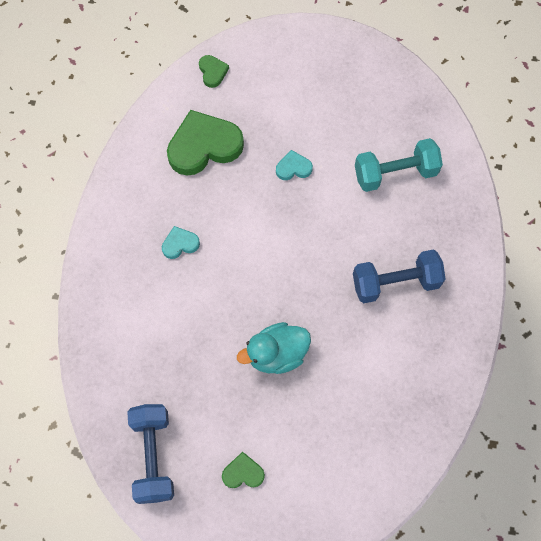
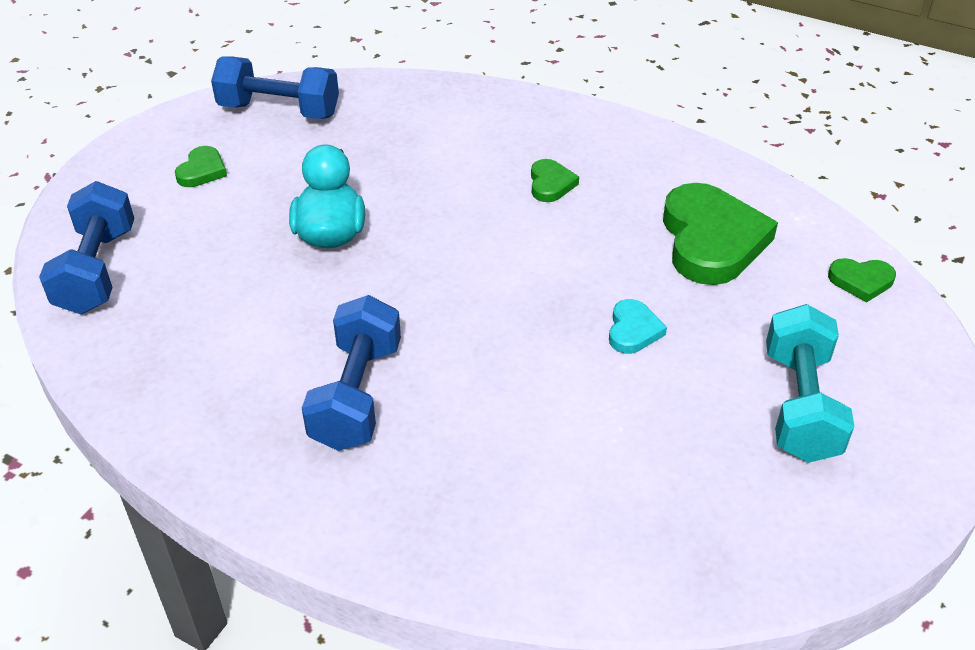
camera: 110 degrees right, 25 degrees down
turquoise heart [162,226,200,259] -> green heart [531,159,579,202]
turquoise dumbbell [355,138,443,192] -> turquoise dumbbell moved to [766,304,854,463]
none -> blue dumbbell [39,181,134,314]

